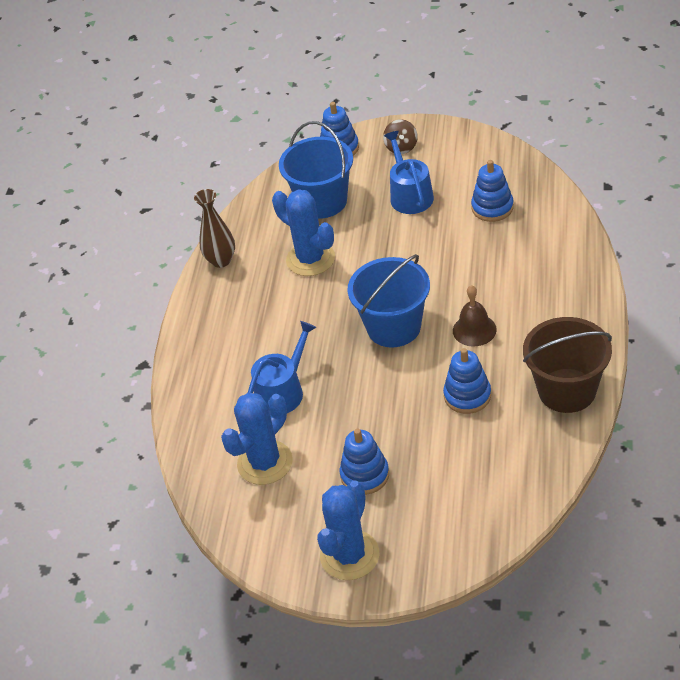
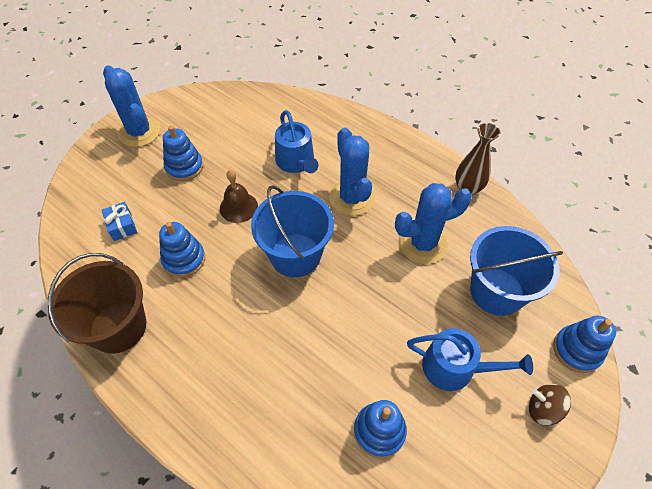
camera: 115 degrees right, 10 degrees up
blue cactus [221,392,293,485] -> blue cactus moved to [329,127,375,216]
brown bell [453,285,497,347] -> brown bell moved to [220,170,258,223]
none -> blue gift [102,202,137,241]

